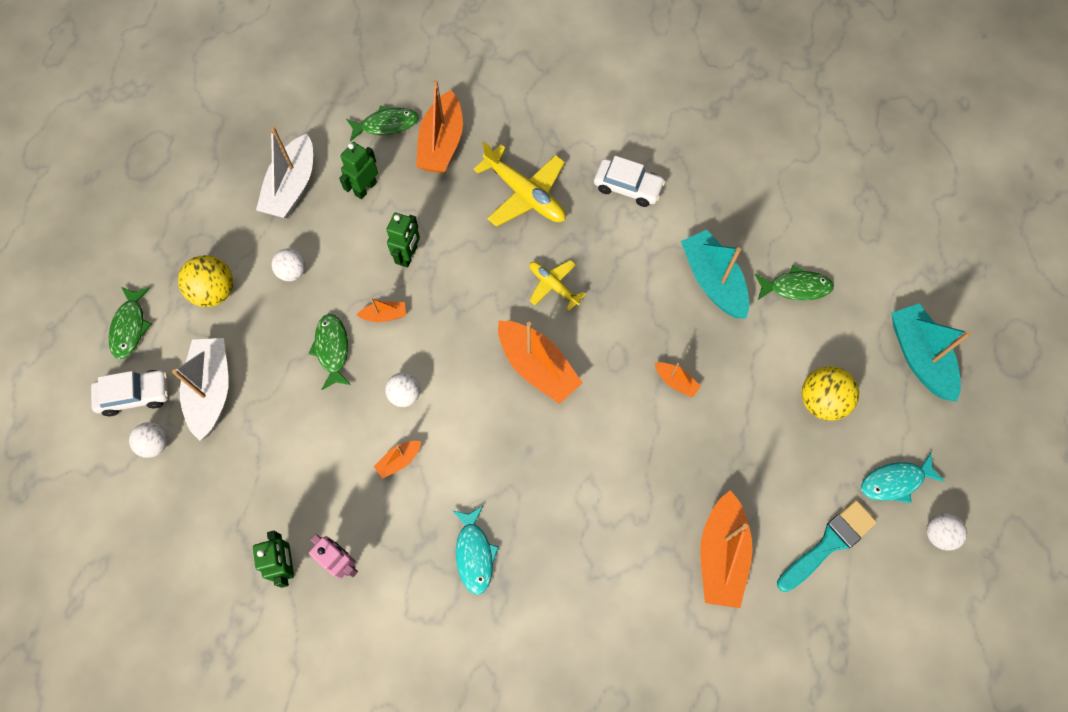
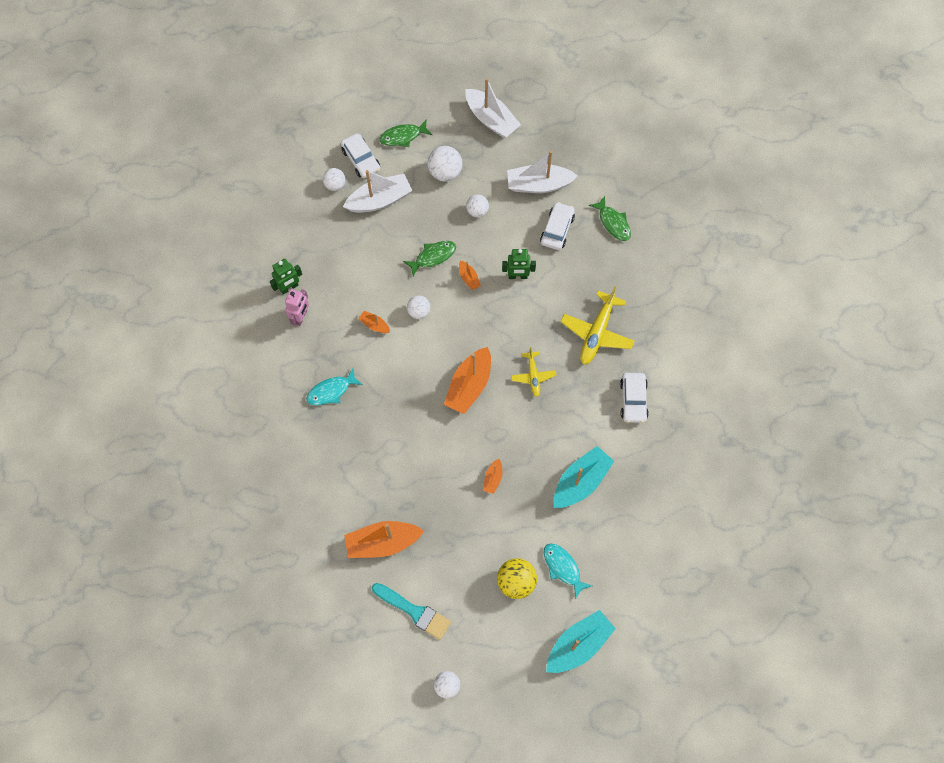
camera: 70 degrees right, 0 degrees up
yellow ball [178,255,233,307] -> white ball [427,146,463,182]
green robot [339,142,378,200] -> white car [540,202,575,250]
orange boat [416,79,463,173] -> none
yellow plane [529,260,586,311] -> yellow plane turned 150 degrees clockwise [511,347,556,397]
green fish [755,265,834,301] -> none
turquoise fish [861,453,945,503] -> turquoise fish moved to [544,543,592,600]
none -> white boat [466,78,521,138]

